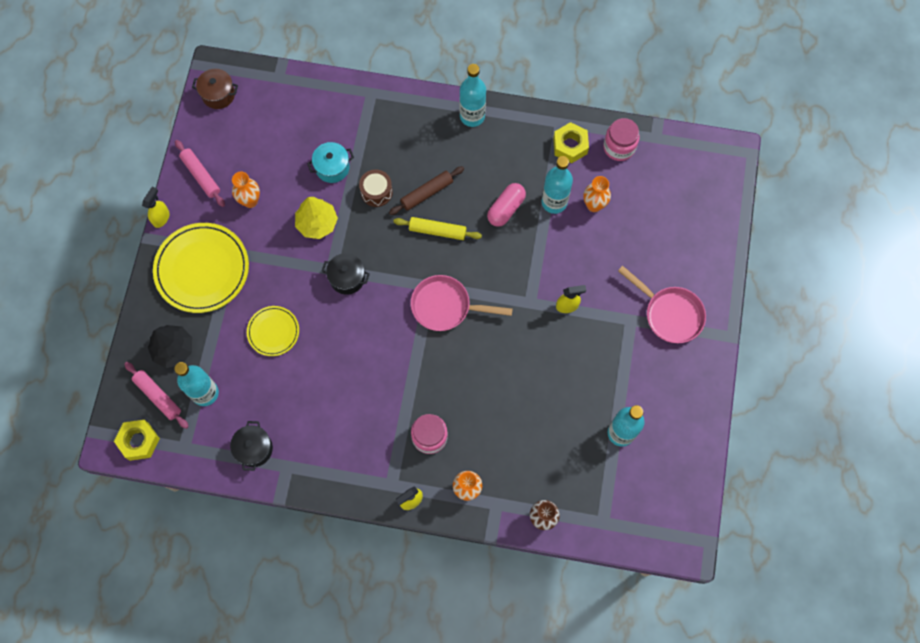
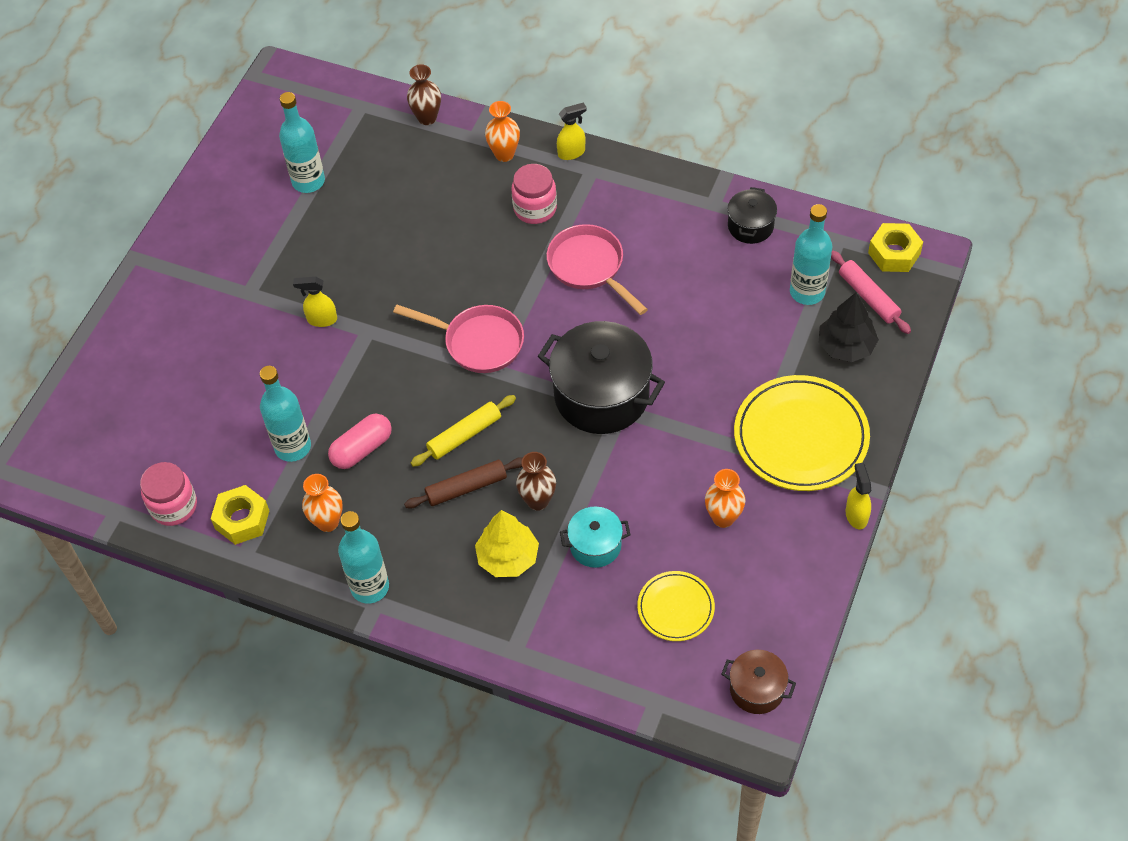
camera: 165 degrees left, 15 degrees down
yellow spray bottle [142,187,170,228] -> yellow spray bottle turned 135 degrees clockwise [846,463,871,529]
pink rolling pin [175,140,225,207] -> none
yellow plate [247,306,299,356] -> yellow plate moved to [637,571,715,641]
yellow tree [295,197,338,239] -> yellow tree moved to [475,510,539,577]
black pot [322,253,370,295] -> black pot [538,321,665,434], size x1.94
brown drum [359,169,393,207] -> brown vase [516,452,556,511]
yellow rolling pin [393,217,482,240] -> yellow rolling pin turned 60 degrees counterclockwise [411,395,516,467]
orange vase [583,176,611,212] -> orange vase moved to [302,474,343,532]
pink pan [618,266,706,343] -> pink pan moved to [547,224,648,315]

